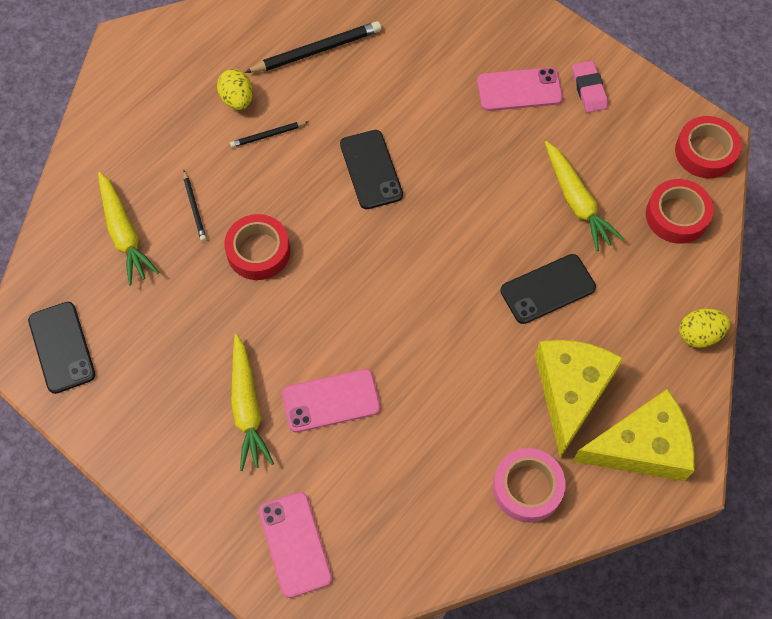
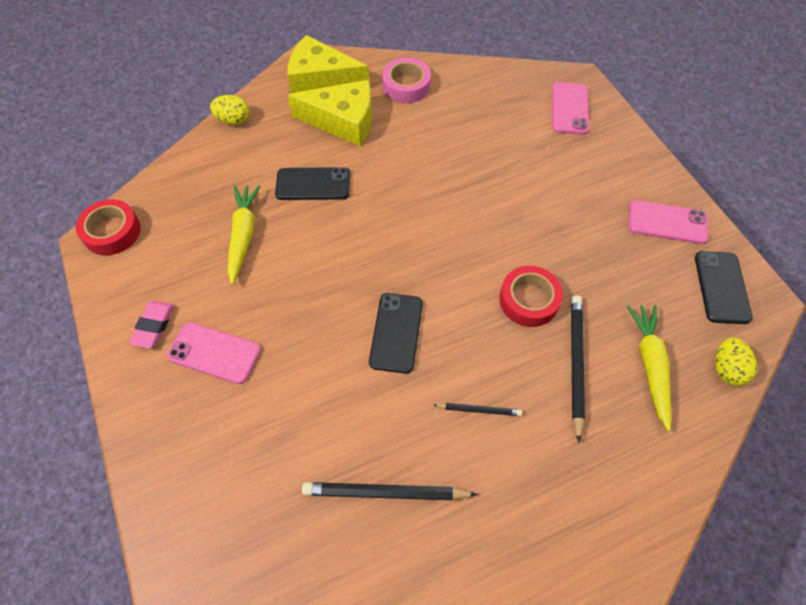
camera: 155 degrees left, 5 degrees down
black pencil [183,170,207,241] -> black pencil [571,296,585,443], size x1.84
yellow egg [217,69,253,110] -> yellow egg moved to [715,337,758,386]
yellow carrot [231,334,274,471] -> none
pink phone [282,369,380,432] -> pink phone moved to [629,200,709,244]
yellow cheese [535,340,624,458] -> yellow cheese turned 120 degrees counterclockwise [288,80,372,146]
red tape [646,179,714,244] -> none

